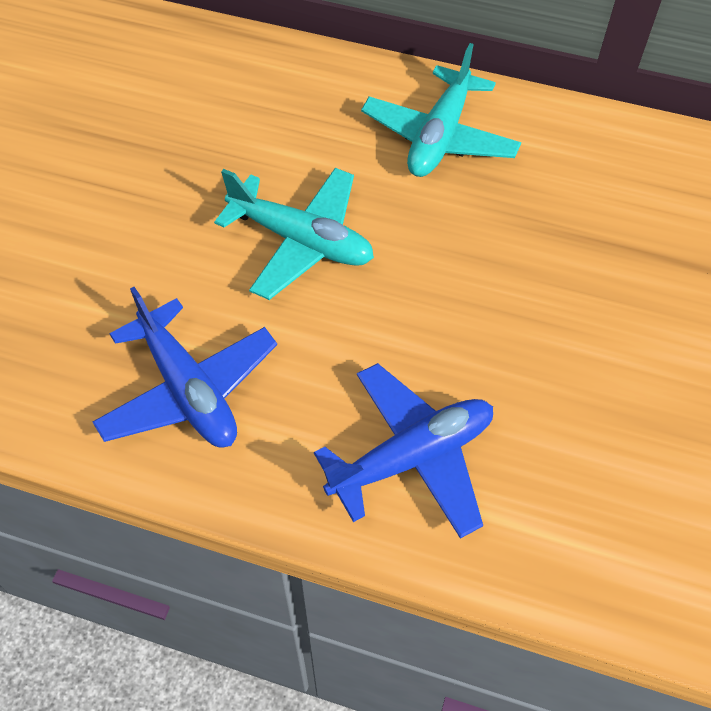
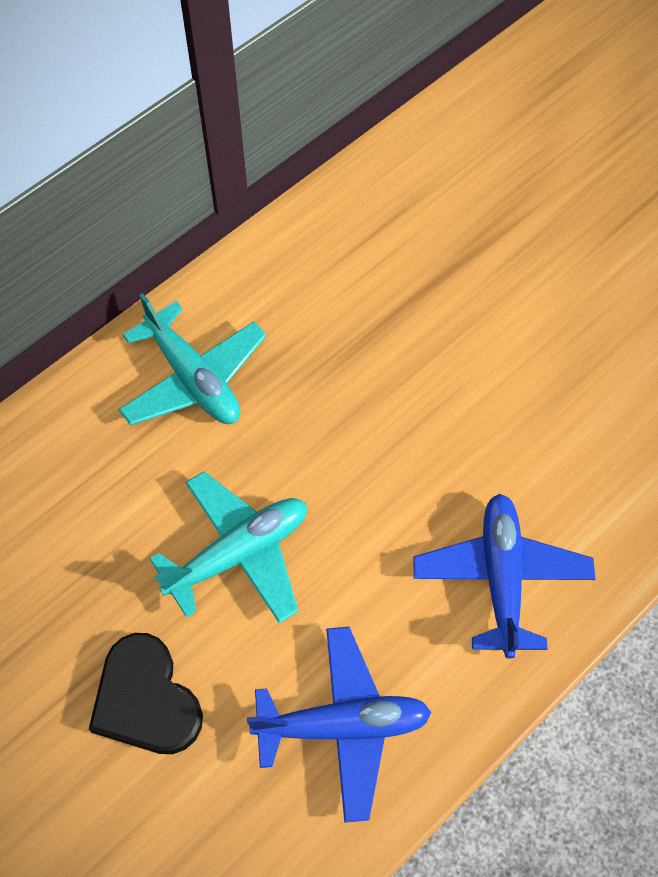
camera: 60 degrees left, 5 degrees up
none -> black heart [89,633,203,754]

